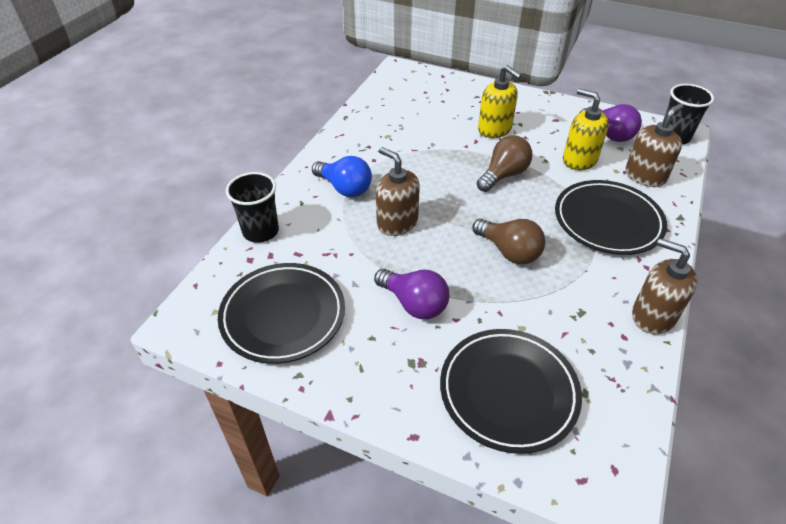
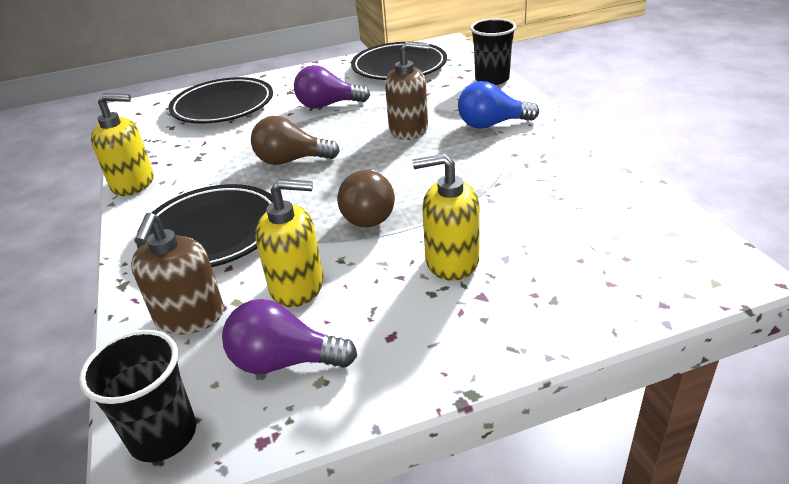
camera: 140 degrees right, 10 degrees down
brown soap dispenser [632,238,697,334] -> yellow soap dispenser [91,93,154,196]

